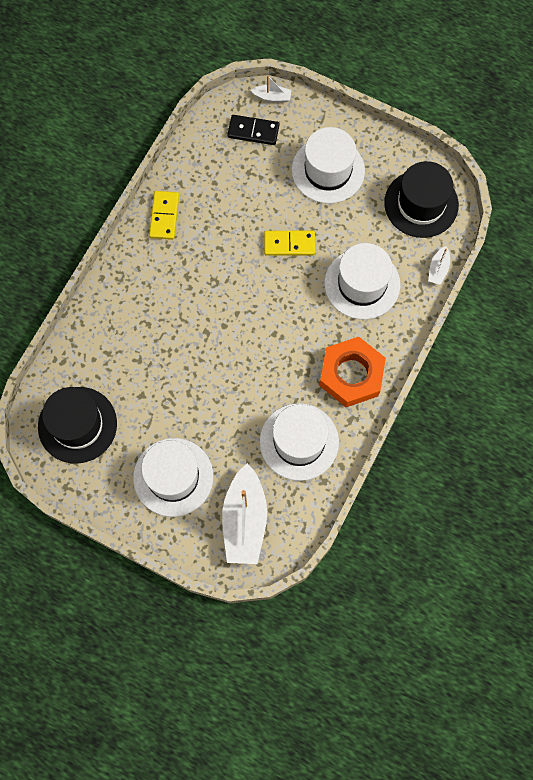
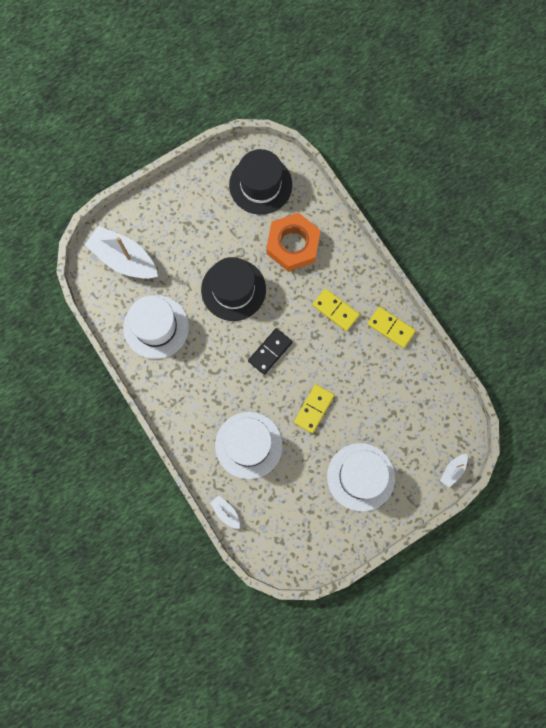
camera: 120 degrees right, 5 degrees up
white hat [133,438,213,517] -> none
black domino [227,115,280,145] -> black domino moved to [248,328,293,375]
orange nut [319,337,386,407] -> orange nut moved to [266,213,321,272]
black hat [384,161,459,238] -> black hat moved to [201,257,266,321]
none -> yellow domino [313,289,360,331]

